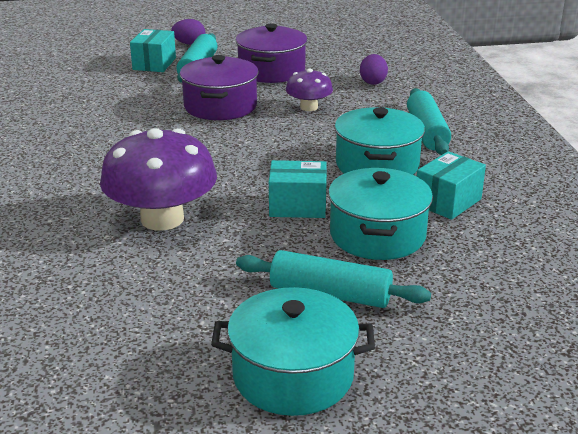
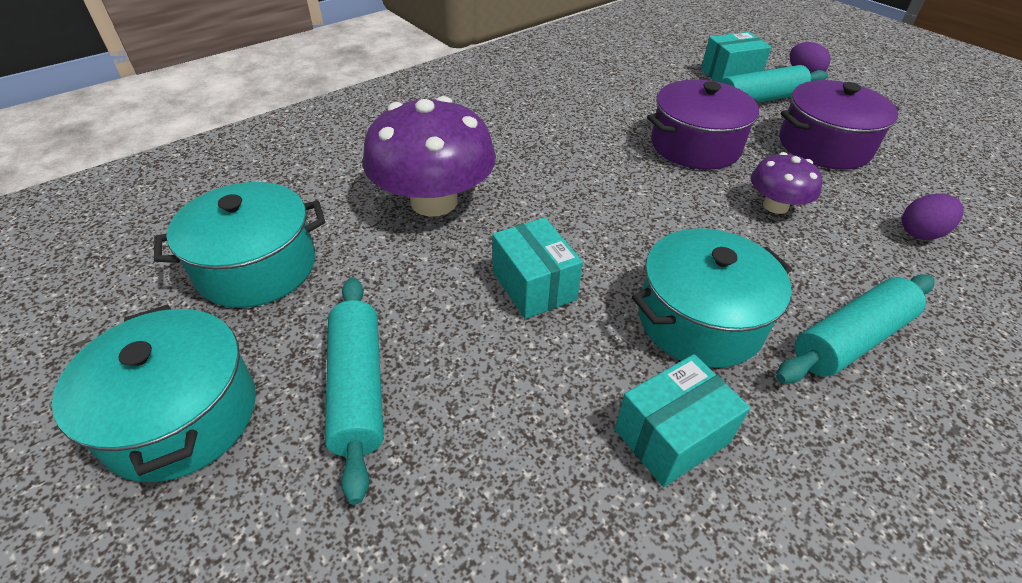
camera: 60 degrees right, 15 degrees up
turquoise pot [328,168,433,260] -> turquoise pot moved to [154,182,325,308]
turquoise box [417,151,486,220] -> turquoise box turned 45 degrees counterclockwise [615,354,750,487]

